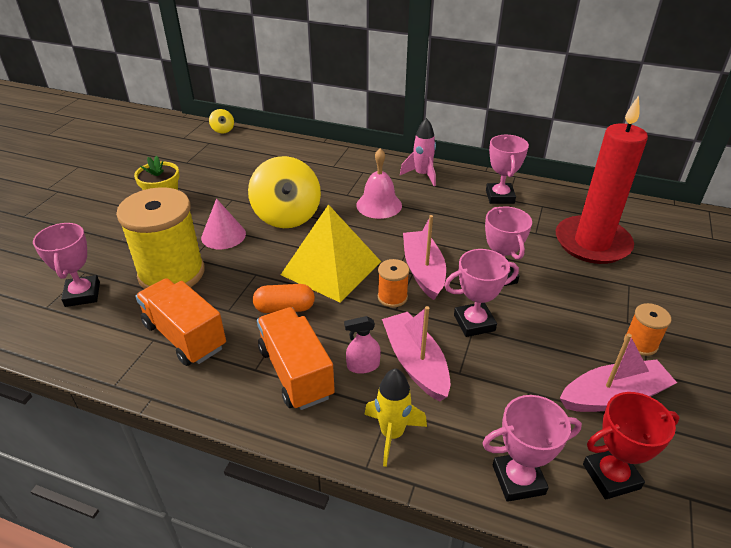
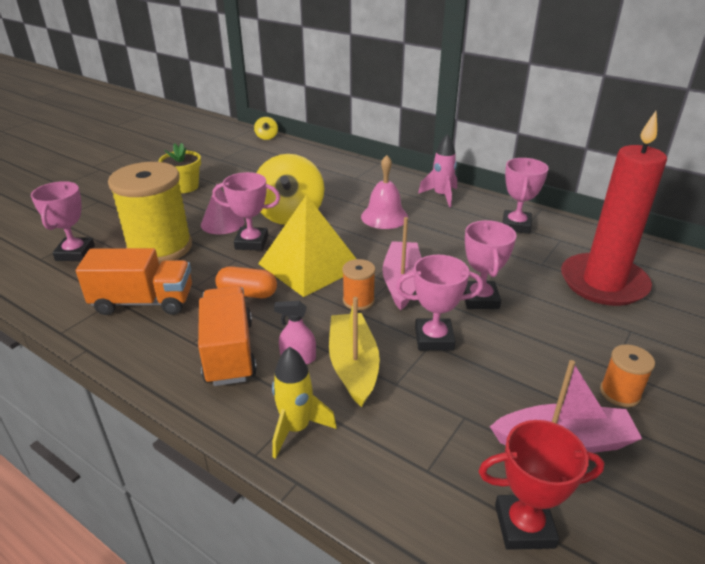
camera: 15 degrees right, 5 degrees down
orange truck [135,278,226,366] -> orange truck turned 120 degrees clockwise [76,248,192,315]
pink boat [382,306,450,401] -> yellow boat [329,297,380,407]
pink trophy [482,395,582,502] -> pink trophy moved to [212,172,280,251]

